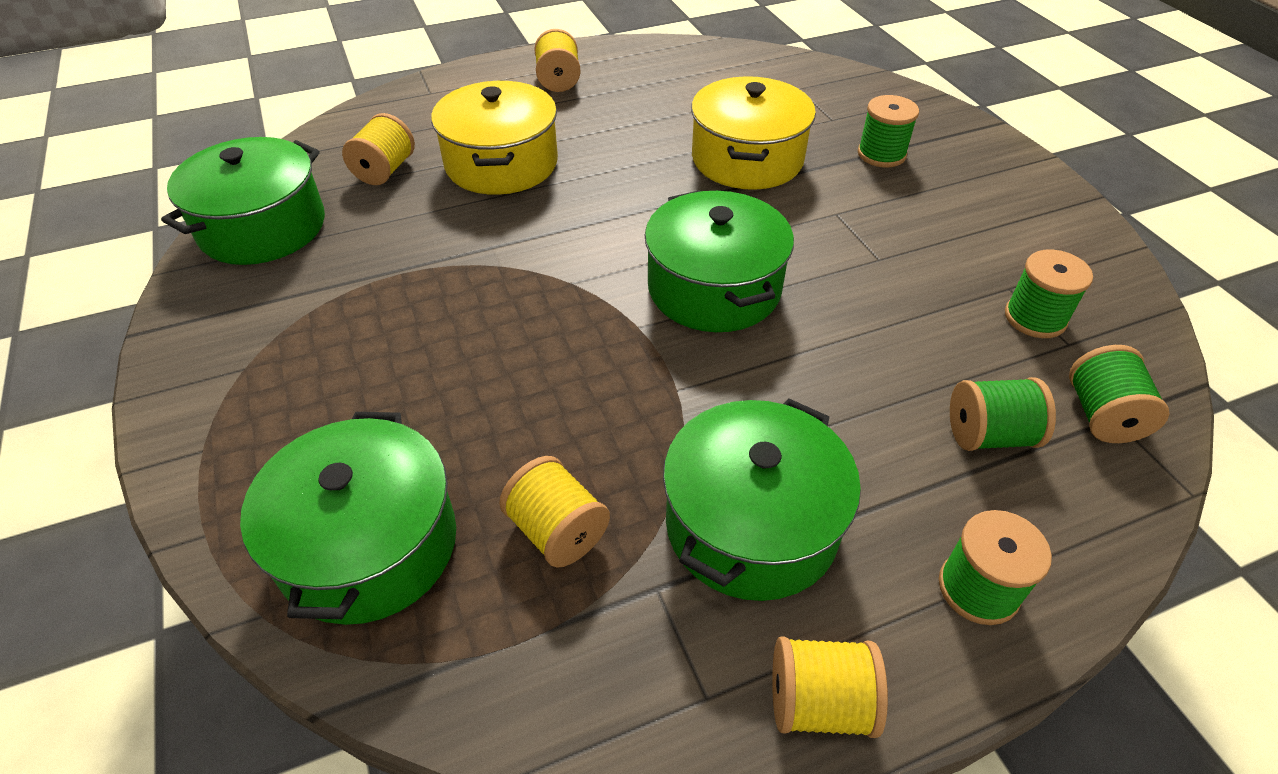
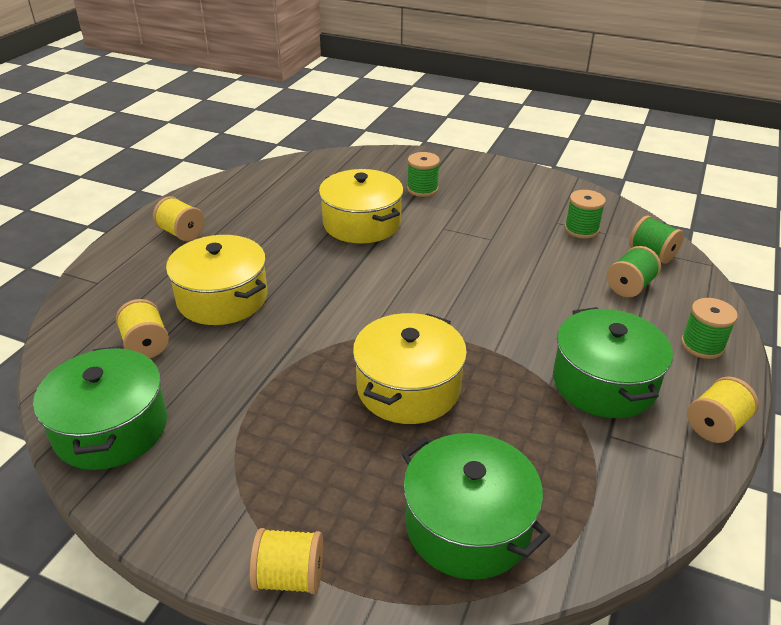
camera: 45 degrees left, 10 degrees down
yellow spool [499,456,610,568] -> yellow spool moved to [250,528,323,594]
green pot [645,190,794,332] -> none
none -> yellow pot [353,313,467,424]

